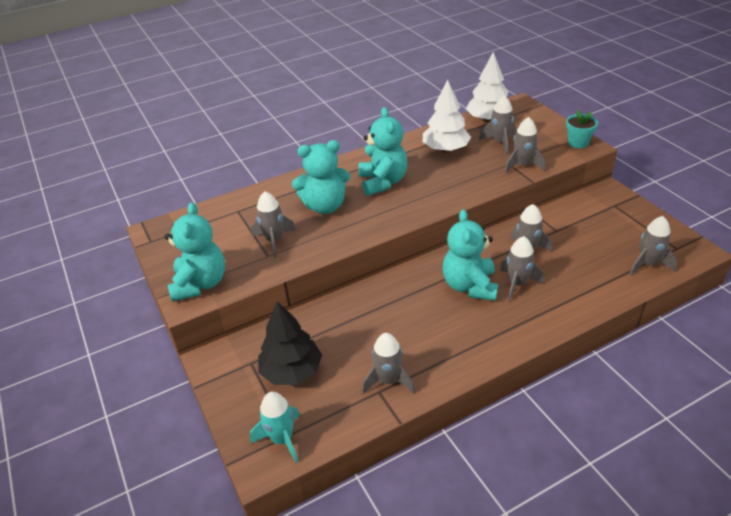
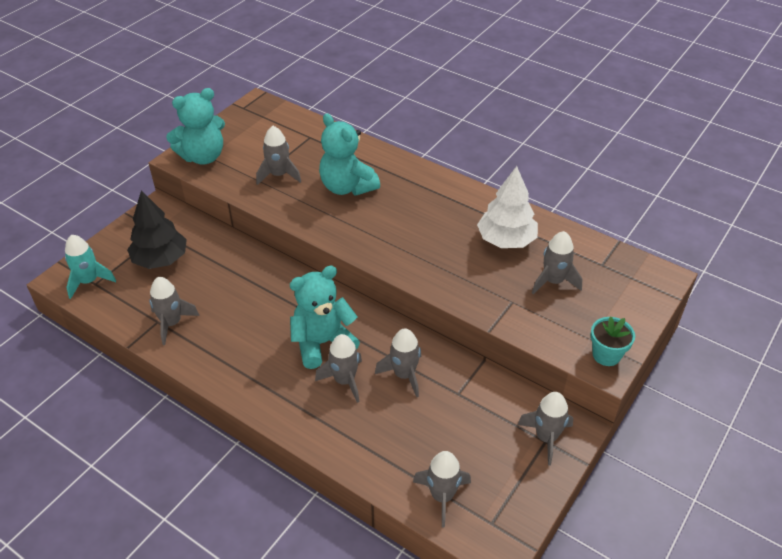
camera: 60 degrees right, 5 degrees up
turquoise teddy bear [358,107,408,196] -> none
white tree [466,52,508,122] -> none
grey rocket [504,117,546,174] -> grey rocket moved to [517,392,574,466]

